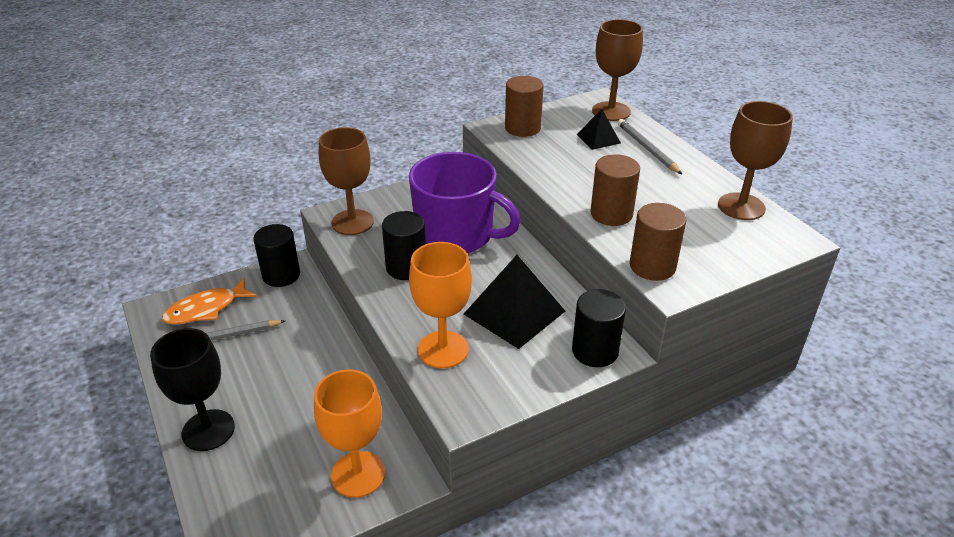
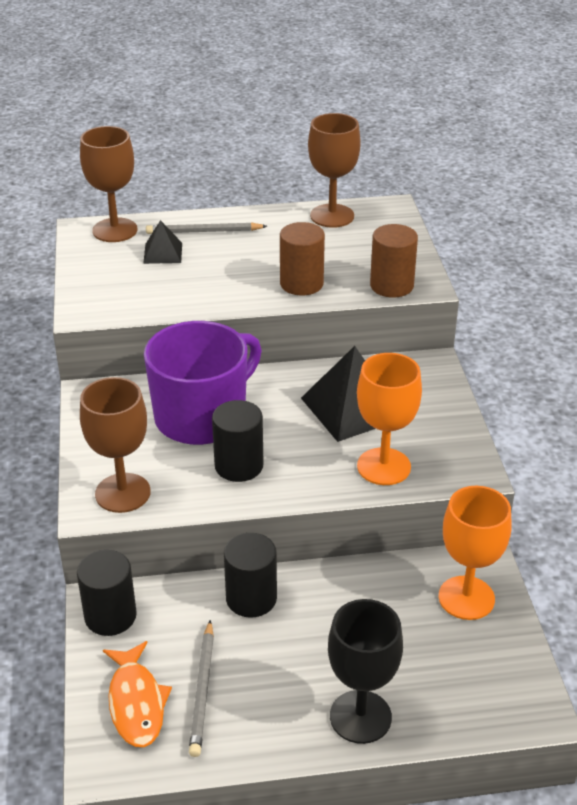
camera: 70 degrees left, 0 degrees up
brown cylinder [505,76,543,137] -> none
black cylinder [572,289,626,367] -> black cylinder moved to [224,533,277,618]

